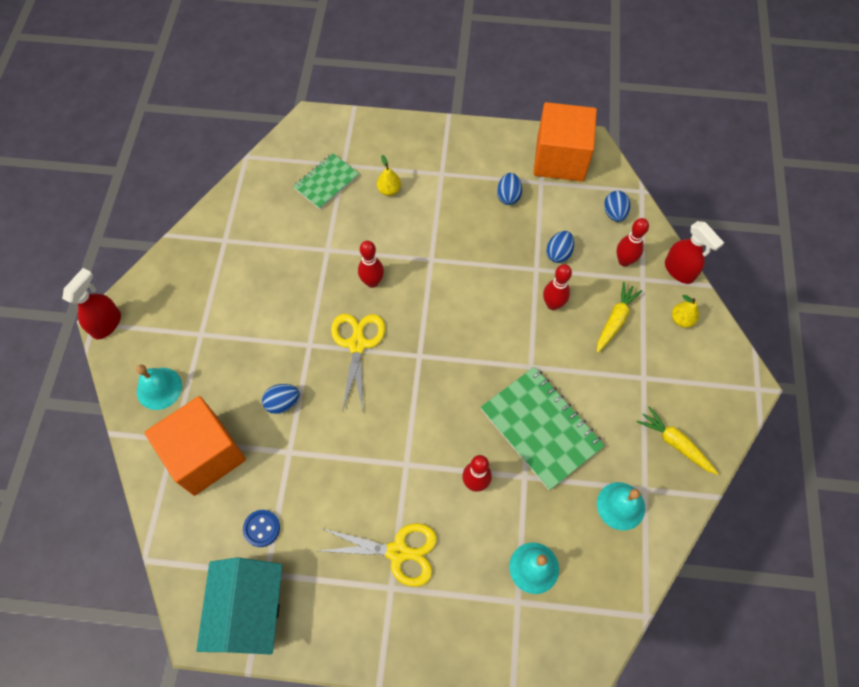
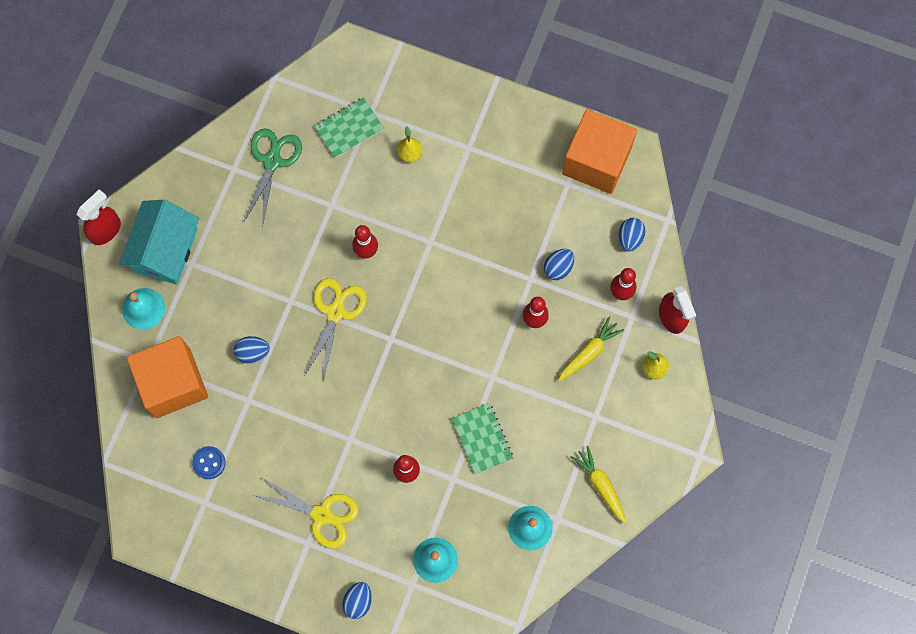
camera: 15 degrees right, 10 degrees up
turquoise house [196,558,282,654] -> turquoise house moved to [119,200,199,285]
green notebook [480,367,605,490] -> green notebook [451,403,513,474], size x0.61
blue egg [497,173,522,205] -> blue egg moved to [342,582,372,619]
none -> green scissors [244,128,302,227]

